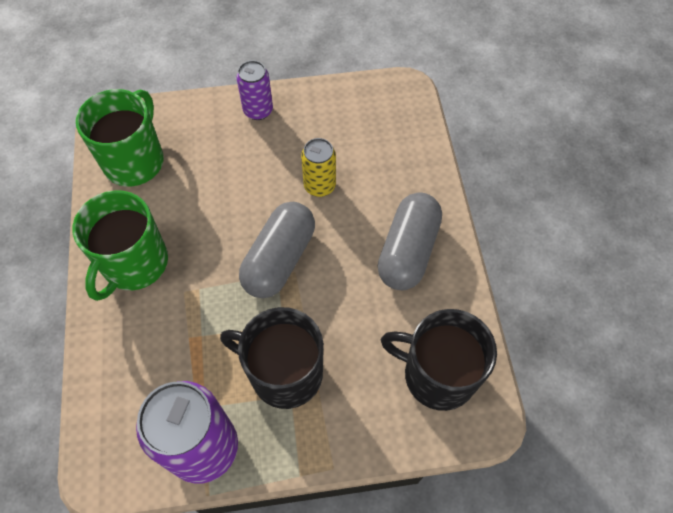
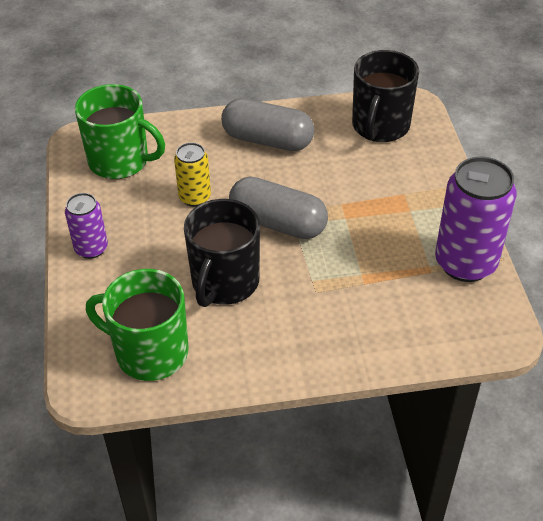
camera: 90 degrees left, 15 degrees down
green mug [72,190,168,301] -> green mug moved to [75,84,165,179]
black mug [220,307,324,409] -> black mug moved to [184,199,260,307]

